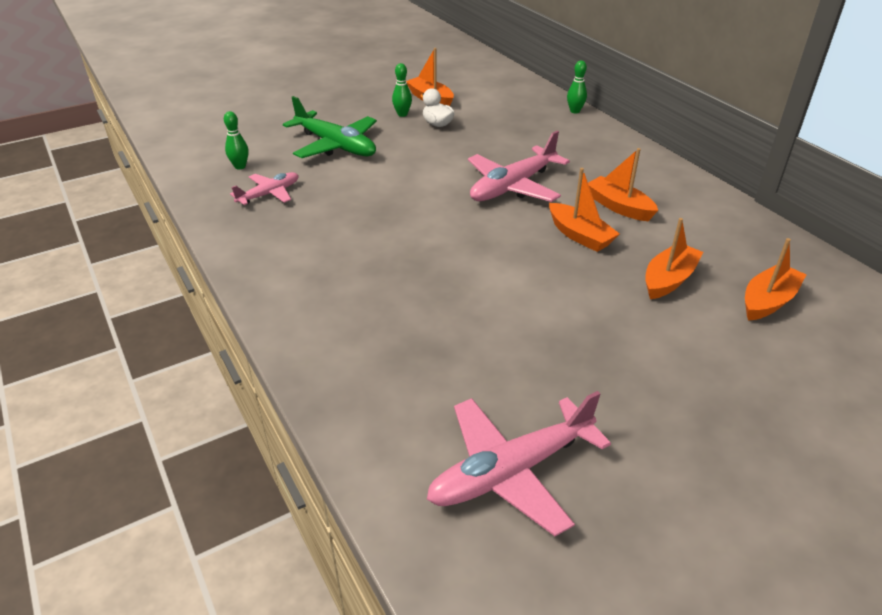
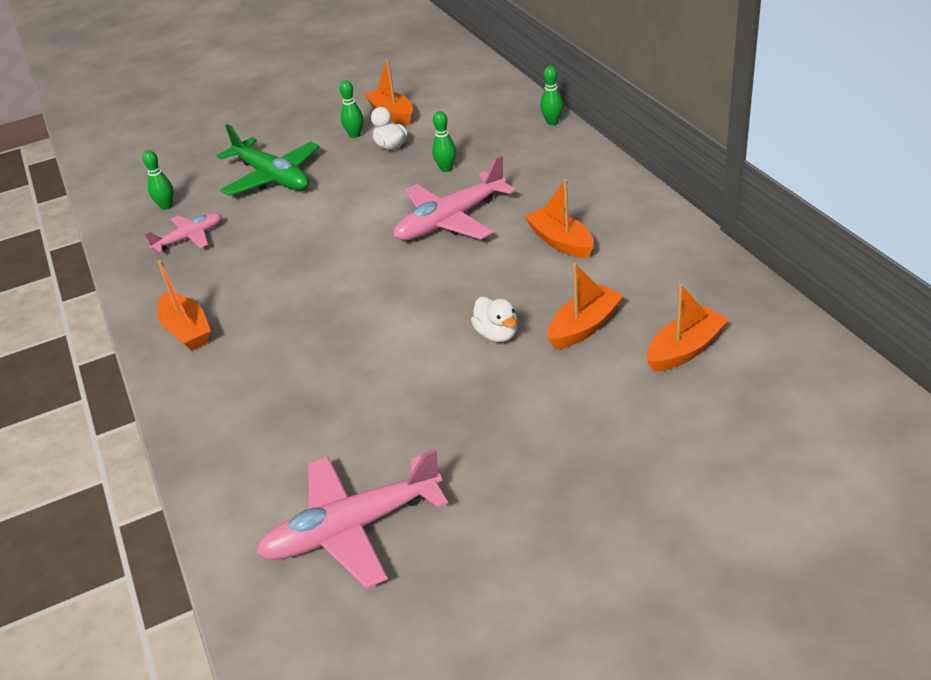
camera: 10 degrees right, 0 degrees up
orange boat [549,168,620,252] -> orange boat moved to [157,260,211,351]
none -> green bowling pin [432,111,456,172]
none -> white duck [471,297,517,342]

